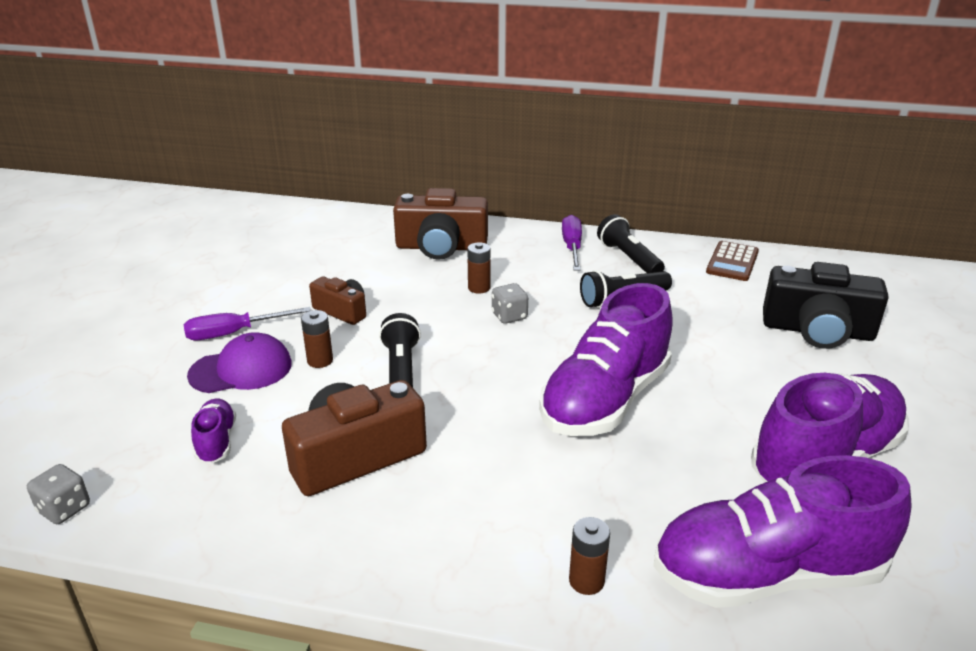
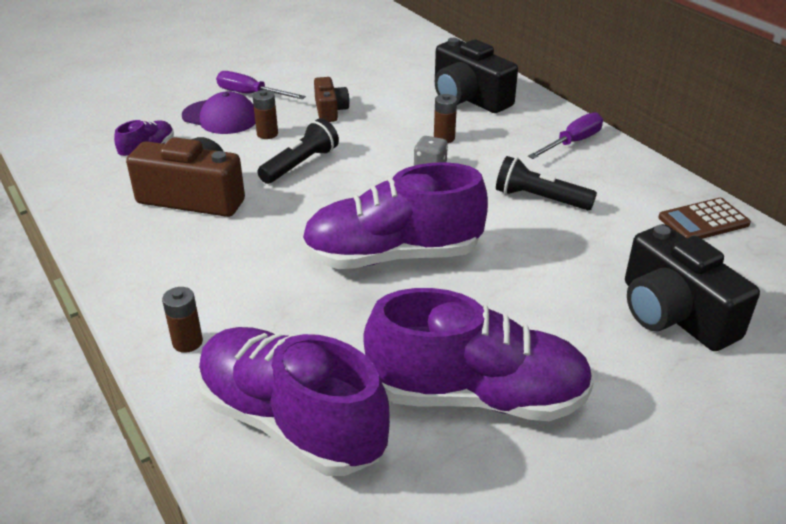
camera: 45 degrees right, 5 degrees up
grey dice [27,464,90,524] -> none
brown camera [393,188,488,260] -> black camera [435,38,518,113]
black flashlight [597,214,665,273] -> none

